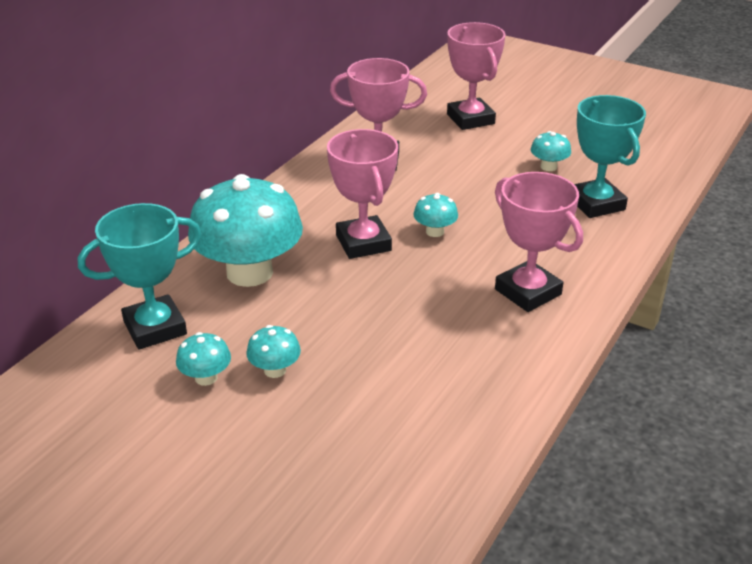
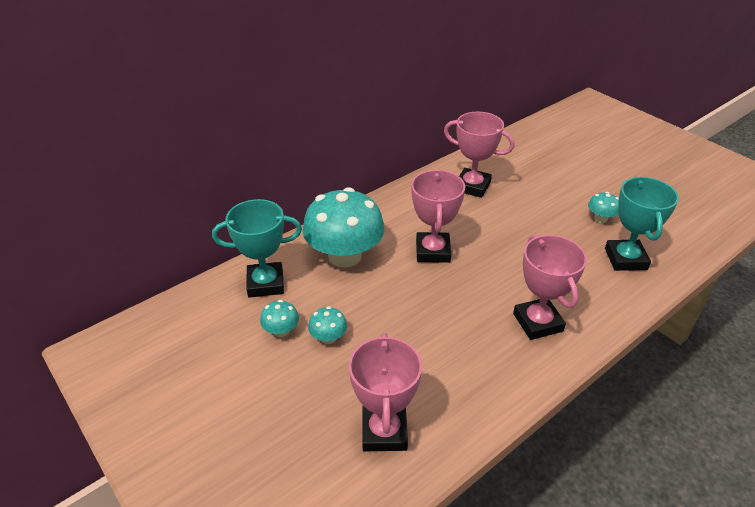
camera: 20 degrees right, 5 degrees up
turquoise mushroom [413,193,458,237] -> none
pink trophy [447,22,506,130] -> pink trophy moved to [349,333,422,451]

